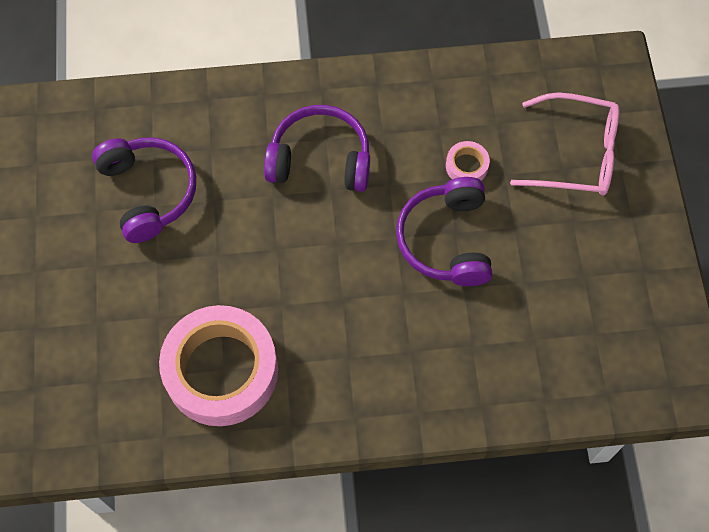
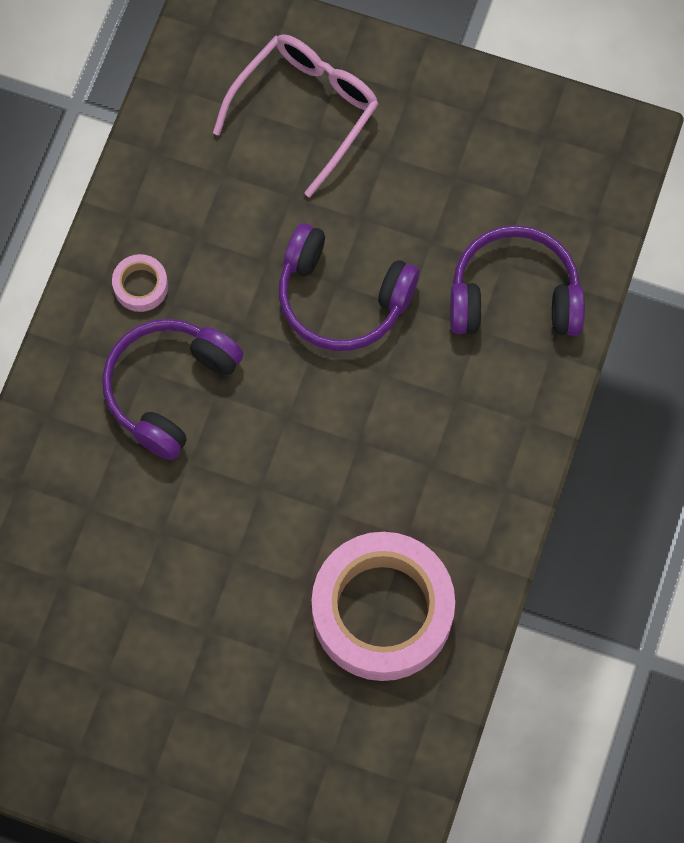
camera: 65 degrees left, 5 degrees up
purple headphones [92,138,196,243] -> purple headphones moved to [450,225,585,336]
pink tape [446,141,490,181] -> pink tape moved to [112,254,168,312]

